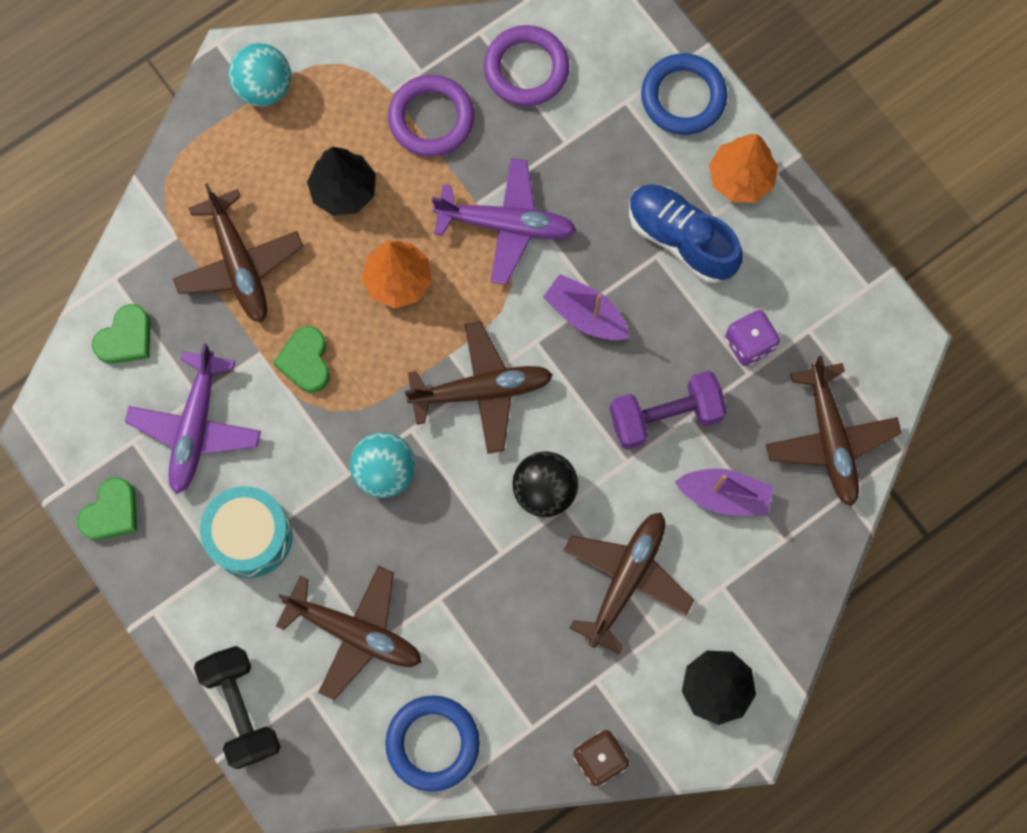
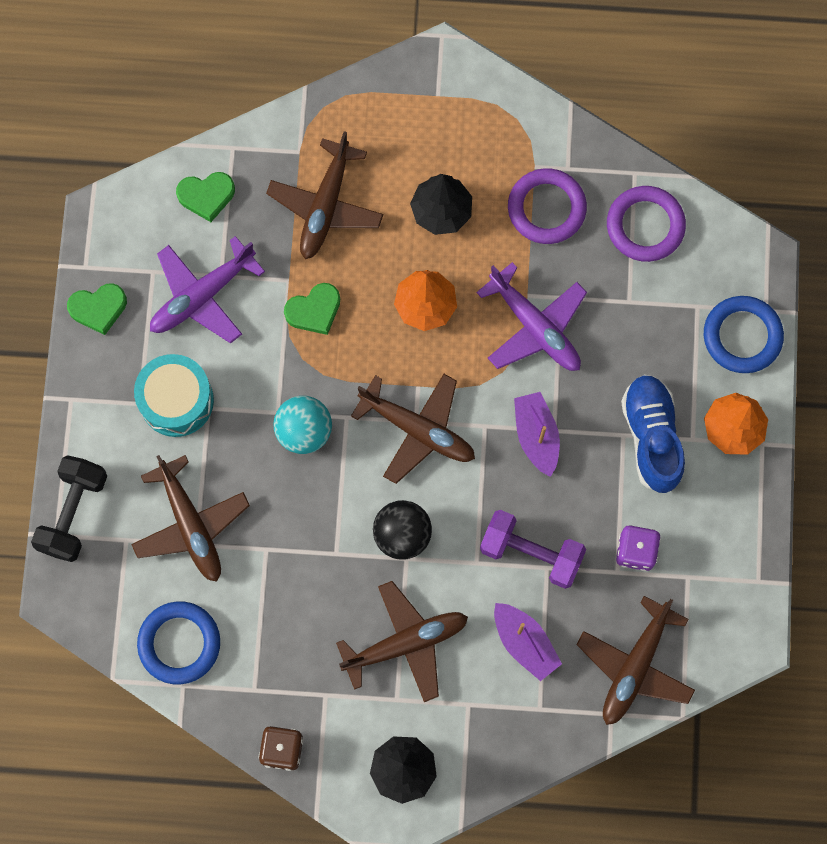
camera: 40 degrees right, 0 degrees up
turquoise ball [228,43,291,106] -> none
green heart [273,326,330,393] -> green heart turned 150 degrees counterclockwise [284,283,340,335]

